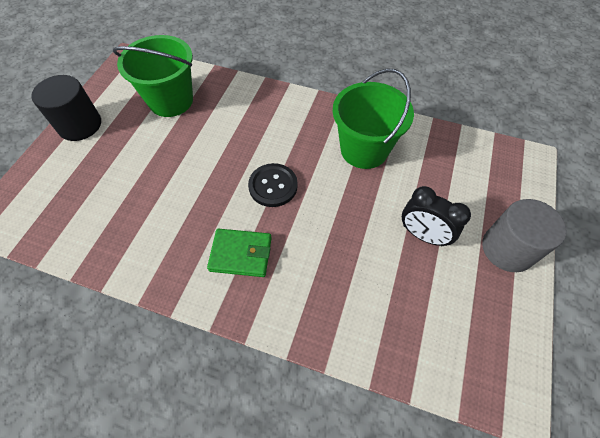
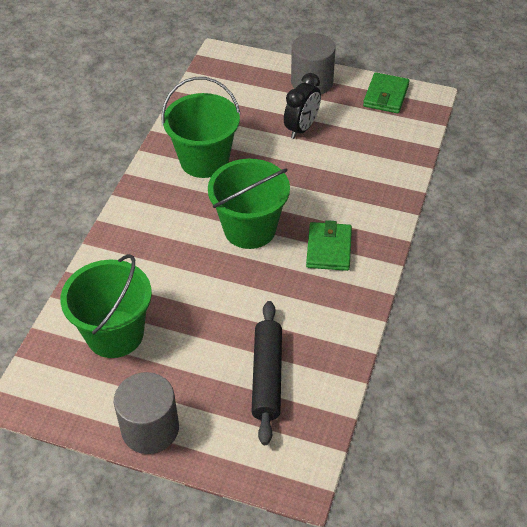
camera: 90 degrees left, 10 degrees down
black cylinder [31,75,101,141] -> grey cylinder [114,372,179,454]
black button [248,163,298,207] -> green bucket [208,159,290,249]
none -> black rolling pin [251,301,282,445]
none -> green wallet [363,72,409,113]

